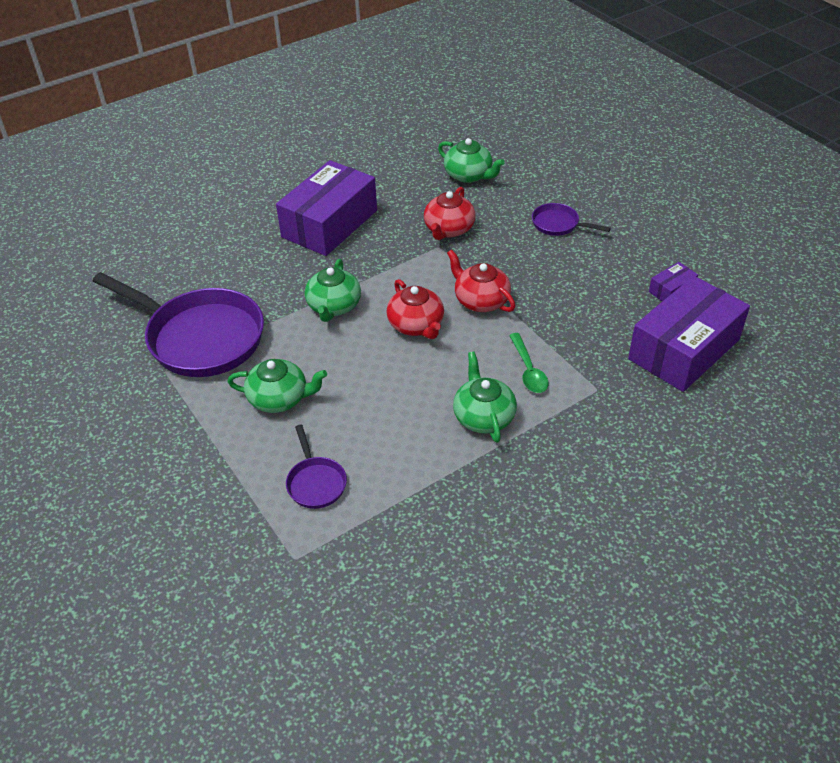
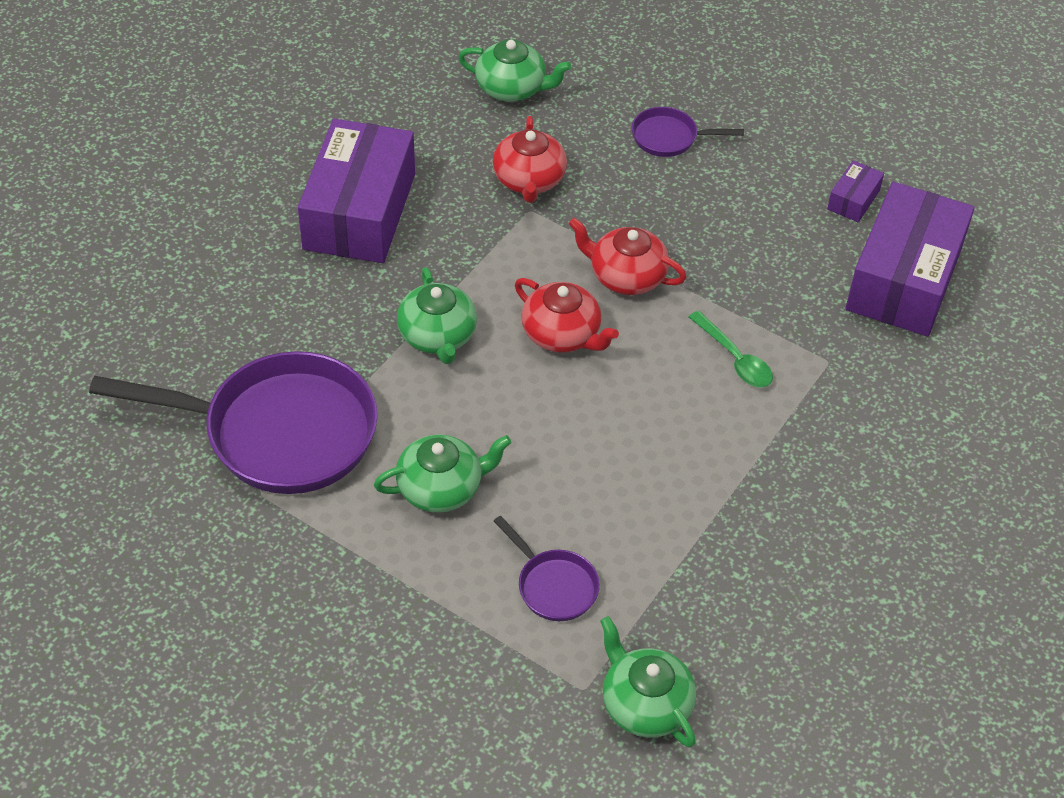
camera: 25 degrees left, 5 degrees up
green teapot [453,352,517,443] -> green teapot moved to [600,616,696,747]

